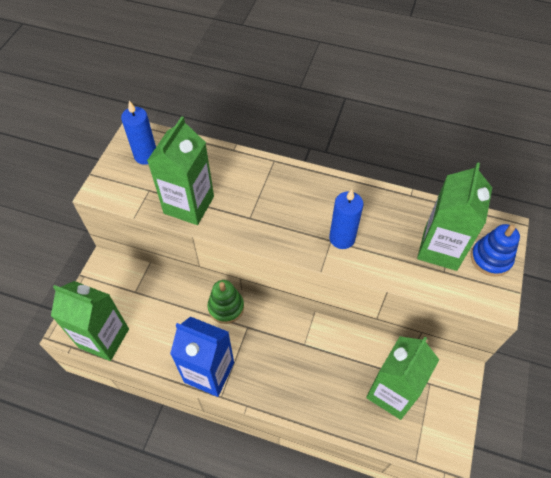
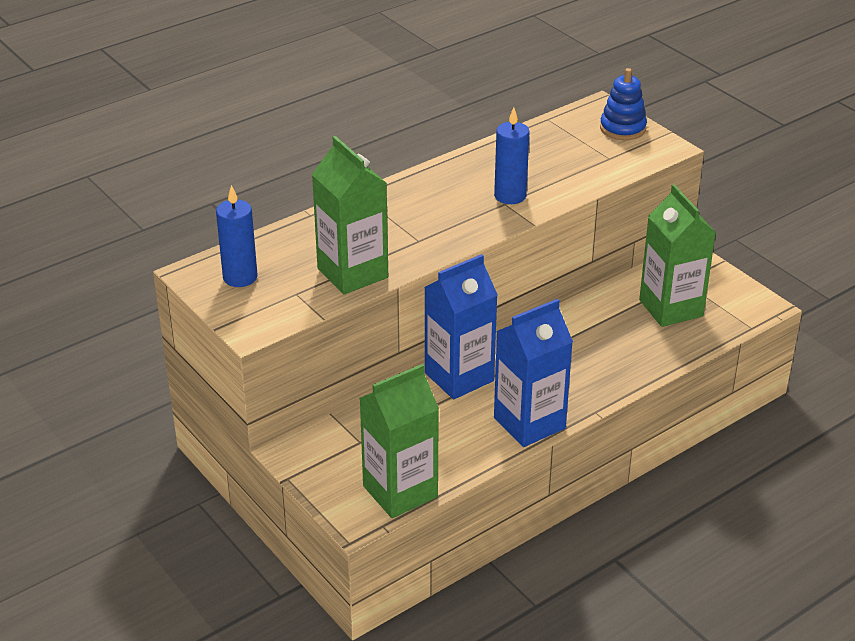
camera: 55 degrees left, 20 degrees down
green stacking toy [208,280,244,324] -> blue carton [424,254,498,399]
green carton [417,162,492,271] -> none

